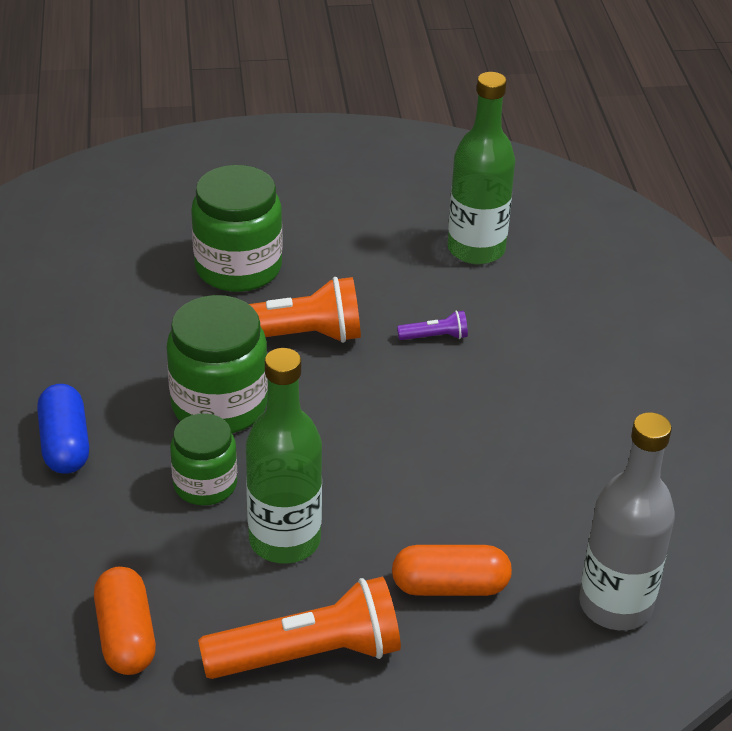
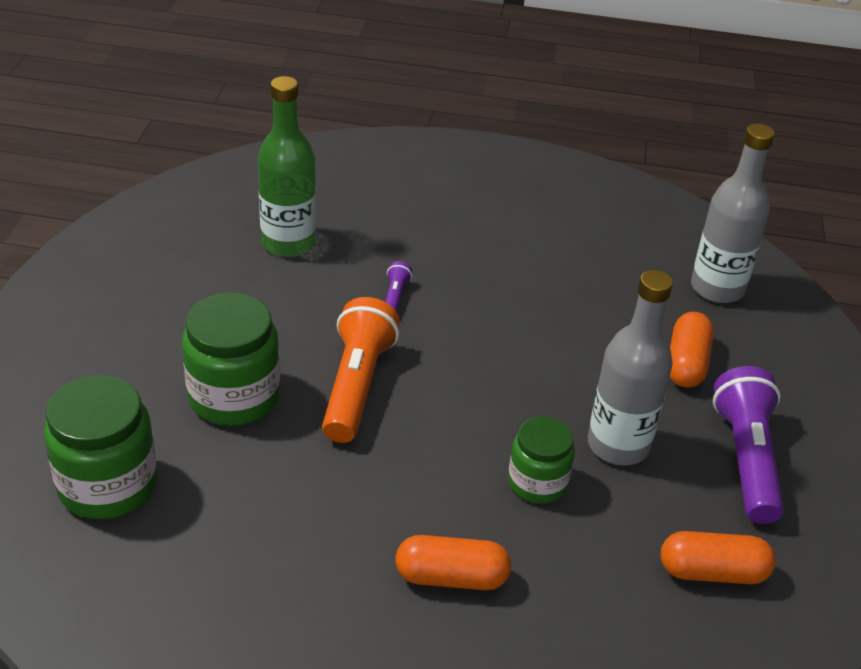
camera: 75 degrees left, 0 degrees up
blue capsule [37,384,89,474] -> orange capsule [395,535,511,590]
green jar [167,295,268,433] -> green jar moved to [44,375,157,519]
orange flashlight [198,577,401,679] -> purple flashlight [713,366,784,524]
green bottle [246,348,322,564] -> grey bottle [588,270,673,466]

